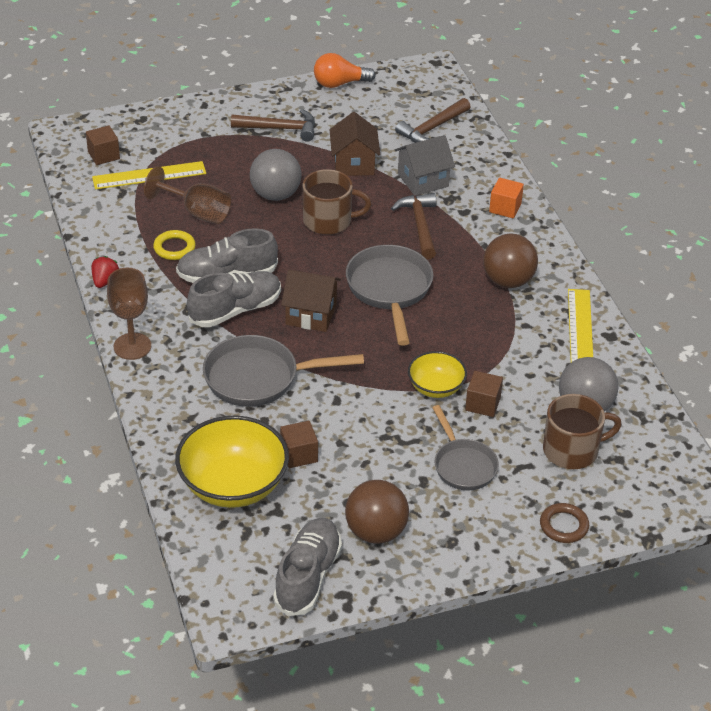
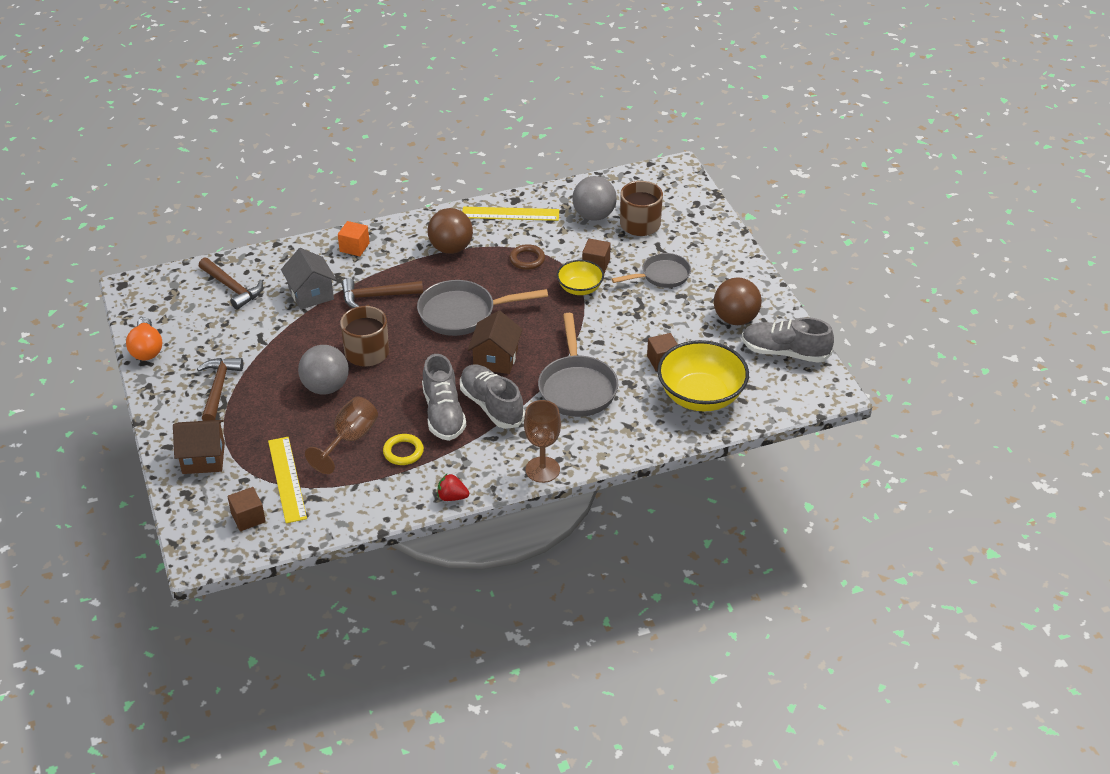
camera: 90 degrees left, 0 degrees up
brown house [330,112,380,176] -> brown house moved to [173,420,225,474]
brown ring [540,503,589,543] -> brown ring moved to [509,244,545,270]

